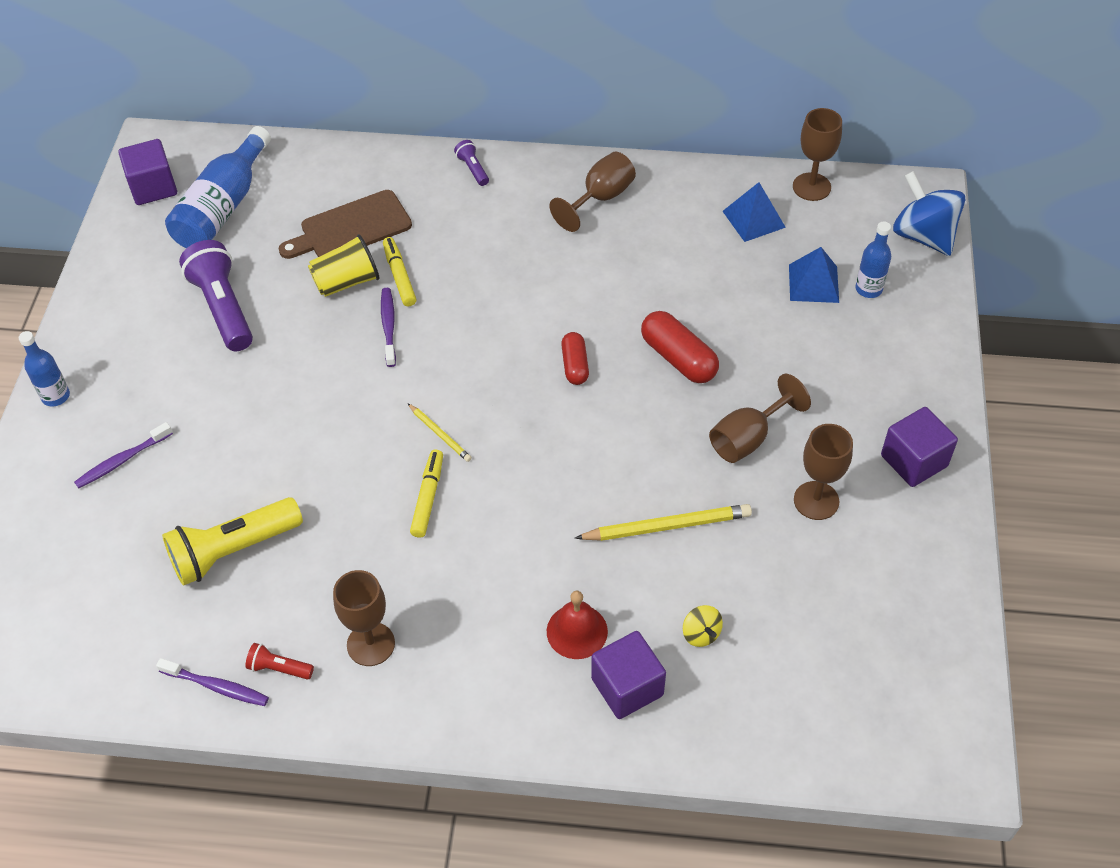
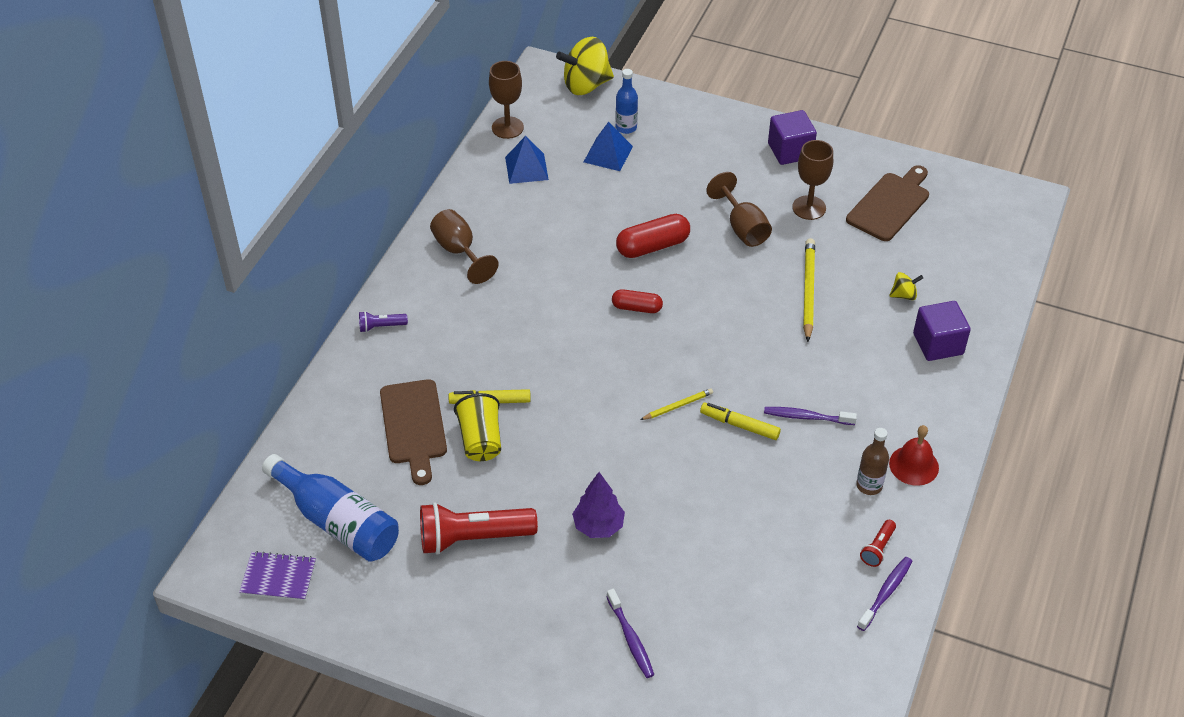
camera: 75 degrees left, 5 degrees down
blue bottle [19,331,70,407] -> none
purple cube [118,139,177,205] -> purple notebook [239,551,316,601]
yellow flashlight [162,497,303,586] -> none
purple flashlight [179,240,253,351] -> red flashlight [420,502,538,555]
brown goblet [333,570,395,666] -> brown bottle [856,428,889,495]
purple toothbrush [381,288,396,367] -> purple toothbrush moved to [764,407,857,425]
red bell [547,591,608,659] -> red bell moved to [889,425,939,486]
blue spinning top [893,171,965,256] -> yellow spinning top [556,37,614,95]
none -> purple tree [572,472,625,538]
none -> brown cutting board [846,165,929,241]

